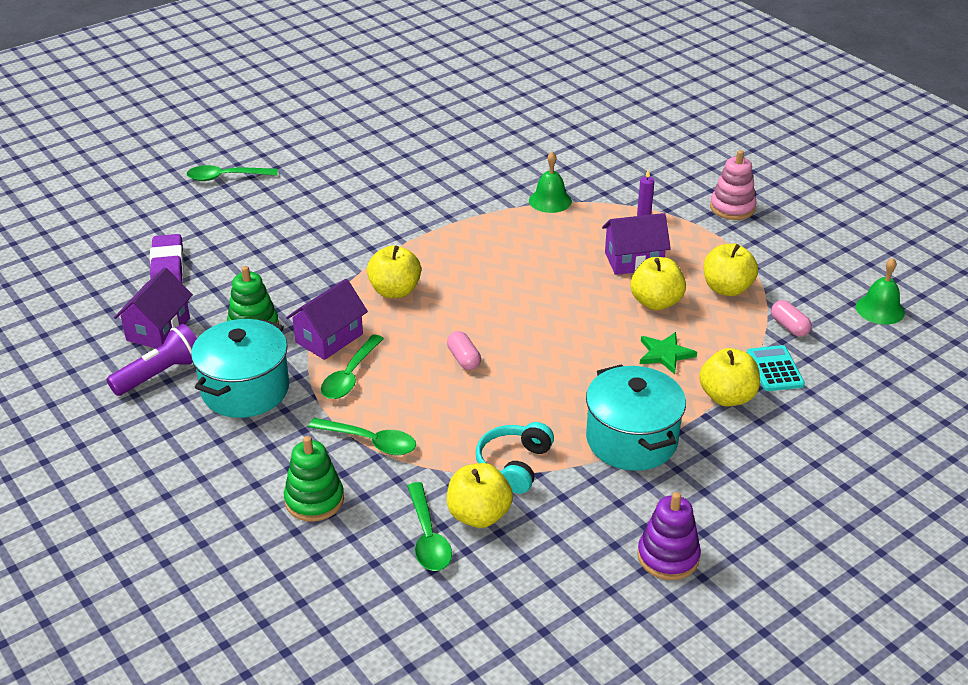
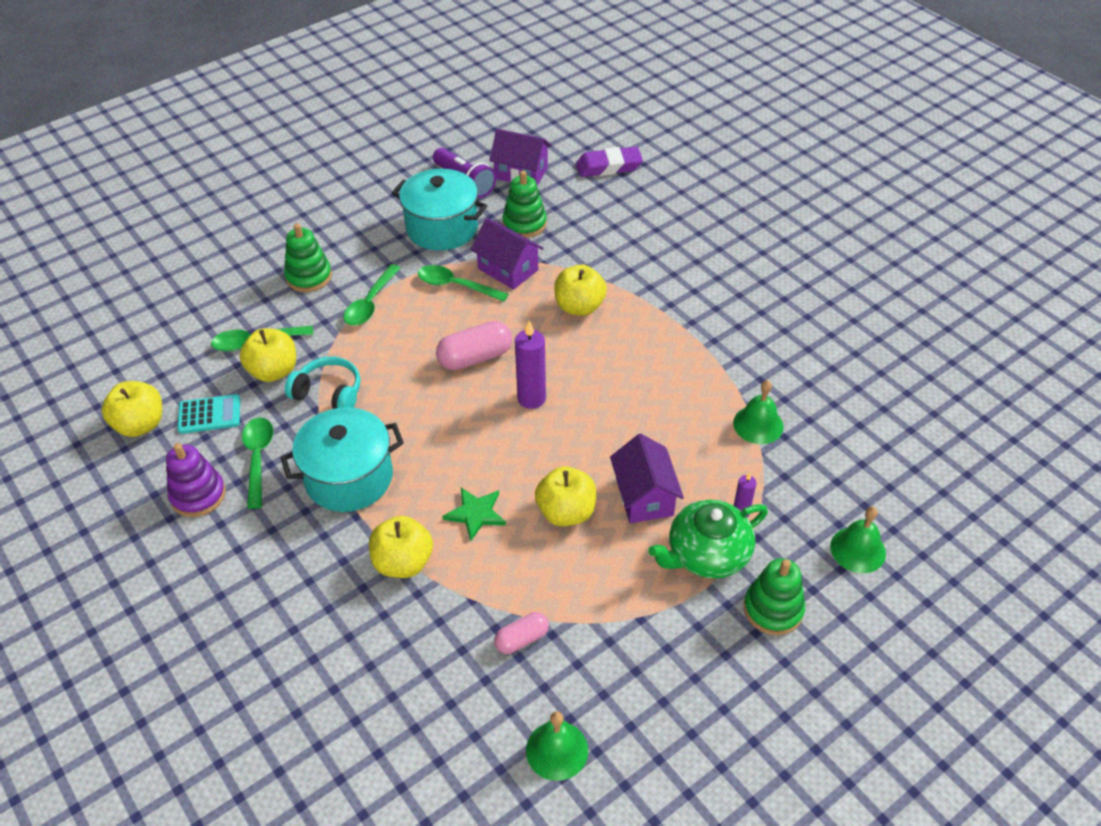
camera: 90 degrees right, 10 degrees up
green spoon [186,165,278,181] -> green spoon moved to [242,417,273,509]
pink capsule [447,331,481,370] -> pink capsule [436,321,512,370], size x1.65
yellow apple [704,243,758,296] -> yellow apple moved to [102,381,162,437]
pink stacking toy [710,150,756,220] -> green stacking toy [744,558,805,635]
turquoise calculator [747,345,805,391] -> turquoise calculator moved to [177,394,240,434]
none -> purple candle [515,321,546,409]
none -> green teapot [648,500,768,579]
none -> green bell [830,507,886,573]

